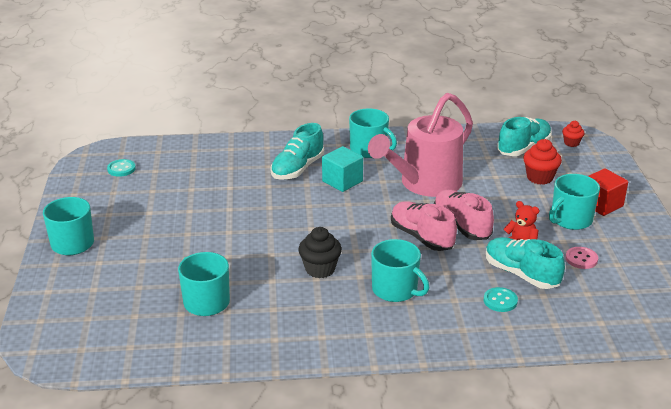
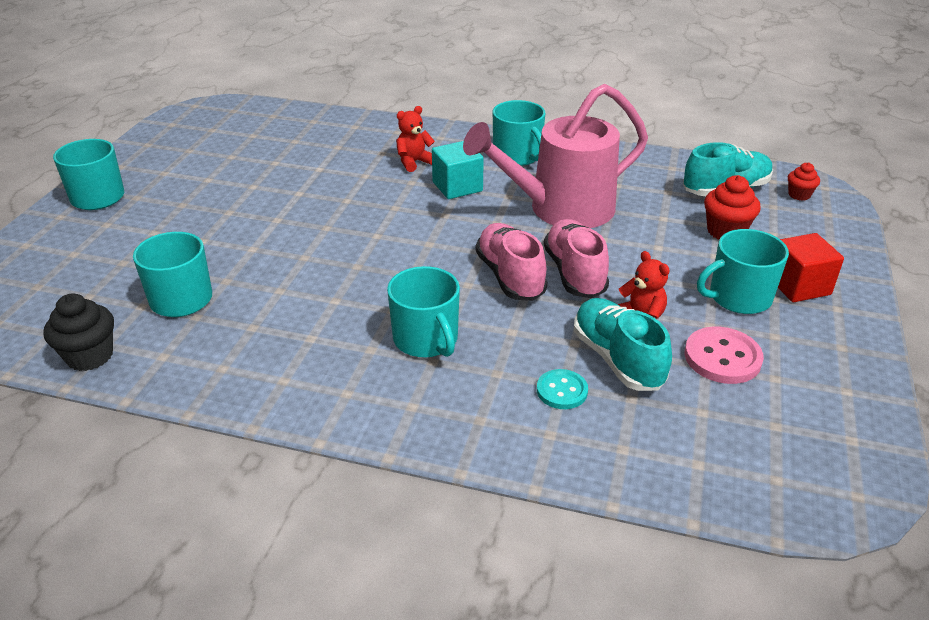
camera: 20 degrees right, 5 degrees up
turquoise button [107,159,136,177] -> none
turquoise shoe [270,123,324,180] -> red teddy bear [396,106,435,172]
black cupcake [298,227,342,278] -> black cupcake moved to [43,294,114,371]
pink button [565,247,598,269] -> pink button [685,327,764,384], size x1.54

